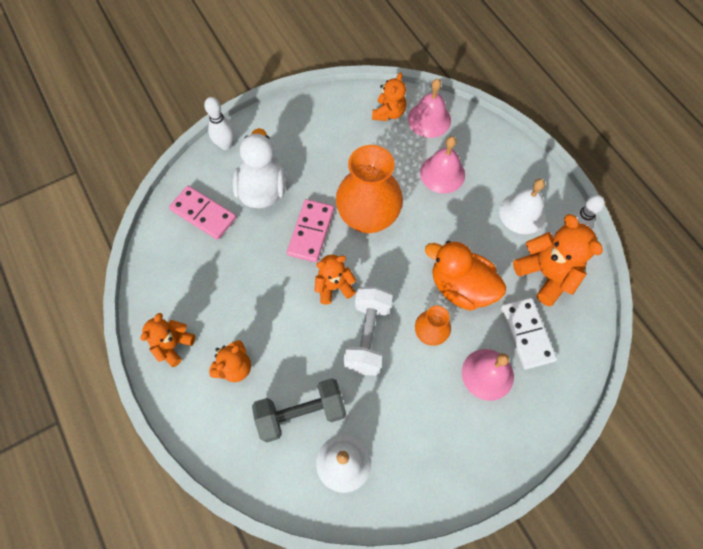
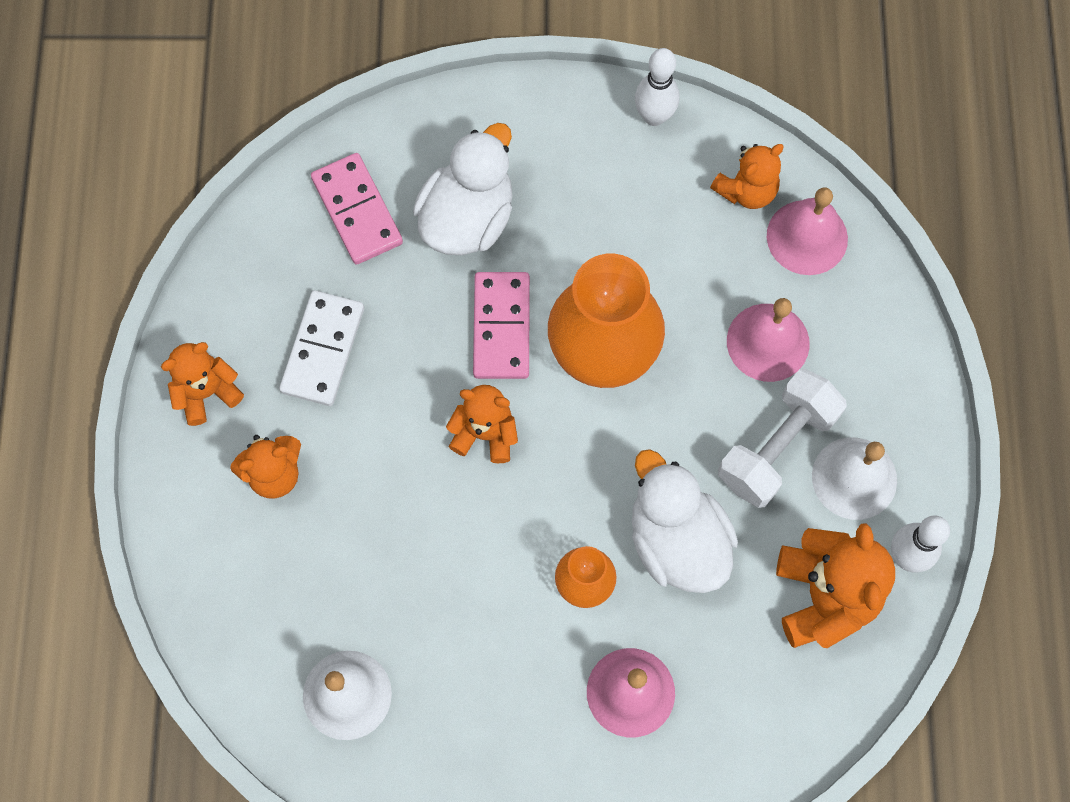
camera: 30 degrees right, 5 degrees up
white bowling pin [204,97,234,150] -> white bowling pin moved to [635,48,679,126]
grey dumbbell [252,378,346,442] -> none
pink domino [287,199,334,262] -> pink domino turned 45 degrees counterclockwise [473,272,530,379]
white dumbbell [343,287,393,376] -> white dumbbell moved to [718,369,847,508]
orange duck [425,241,506,310] -> white duck [632,449,738,593]
white domino [501,298,557,369] -> white domino moved to [279,290,364,406]

